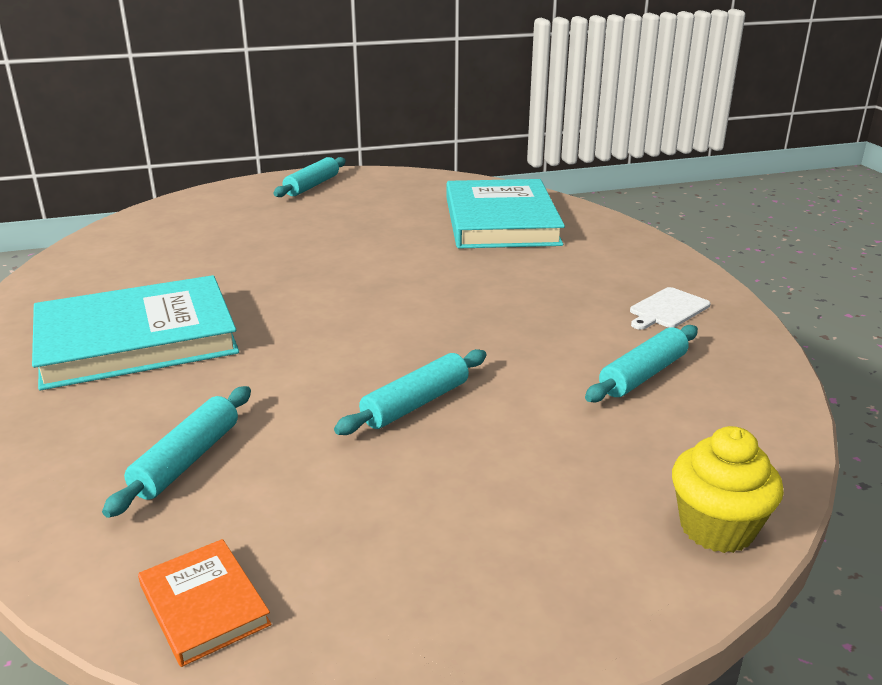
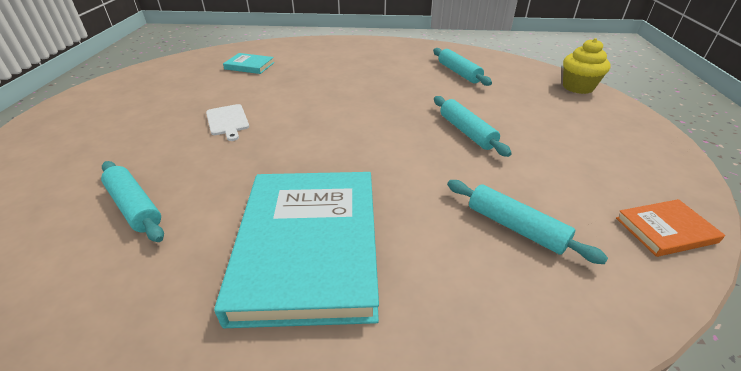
camera: 70 degrees left, 10 degrees up
turquoise rolling pin [273,157,346,197] -> turquoise rolling pin moved to [101,161,164,242]
turquoise book [447,179,565,249] -> turquoise book [223,53,275,74], size x0.44
white cutting board [630,287,711,330] -> white cutting board moved to [206,104,249,141]

